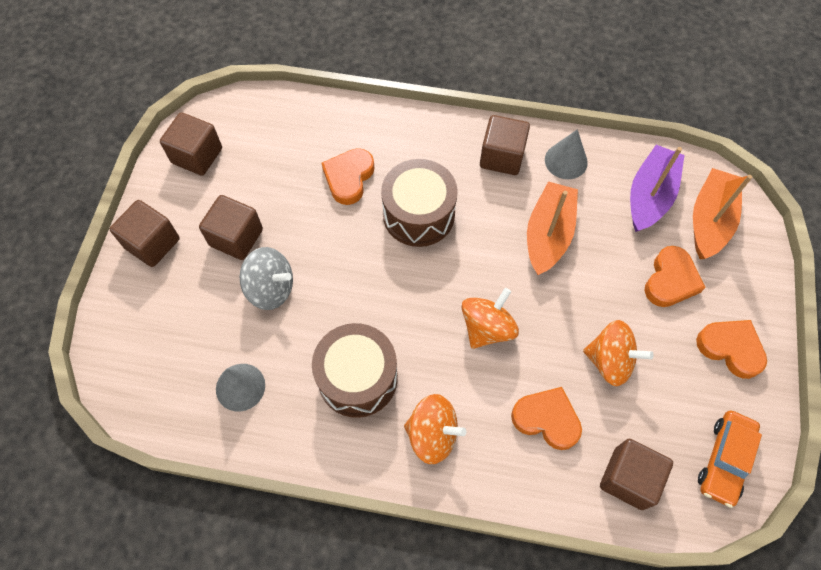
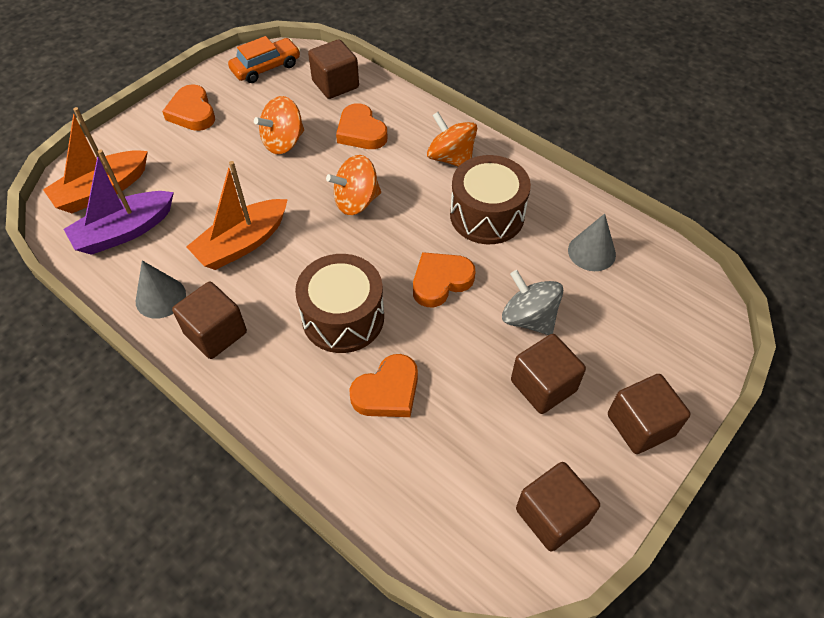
camera: 150 degrees left, 10 degrees down
orange spinning top [583,320,654,386] -> orange spinning top turned 90 degrees counterclockwise [254,96,304,154]
orange heart [645,246,706,307] -> orange heart moved to [413,252,475,307]

